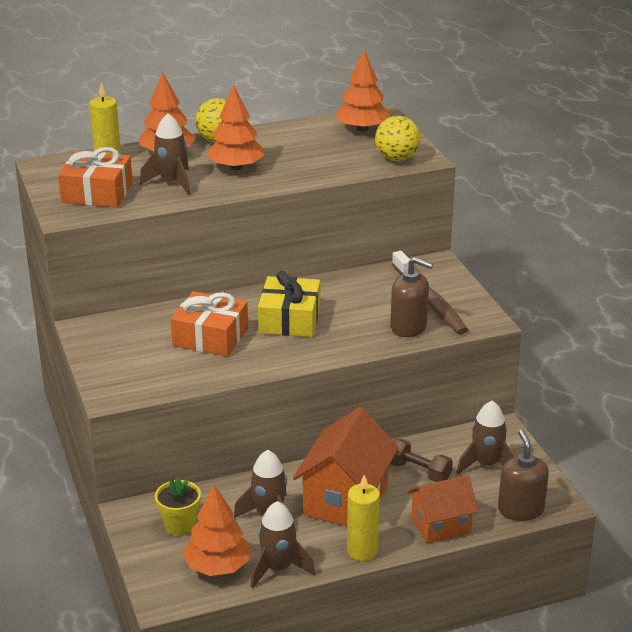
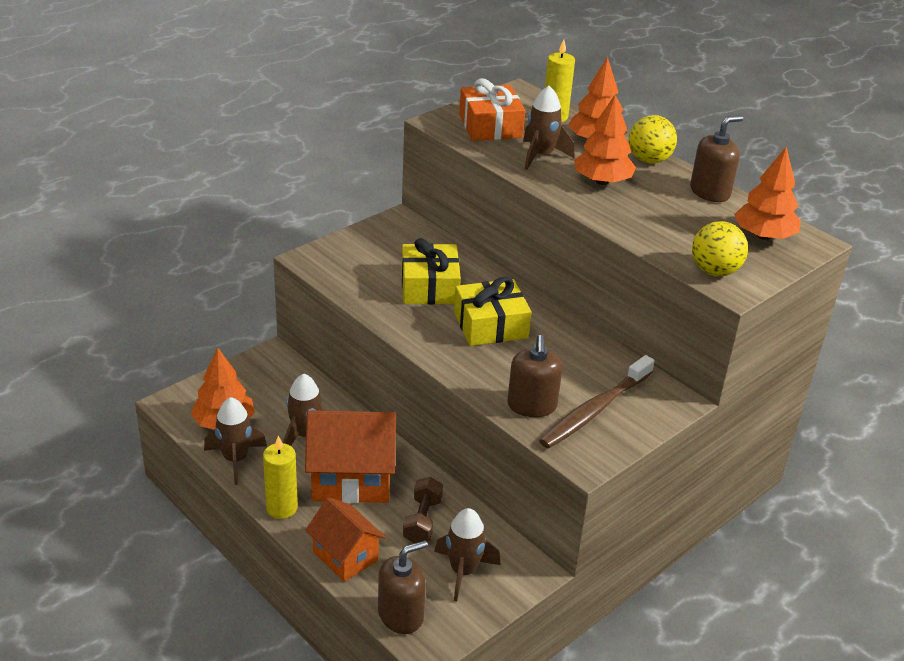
camera: 65 degrees right, 5 degrees up
yellow flower pot [155,477,201,536] -> none
orange gift [171,291,248,357] -> yellow gift [402,238,461,305]
none -> brown soap dispenser [690,115,743,202]

